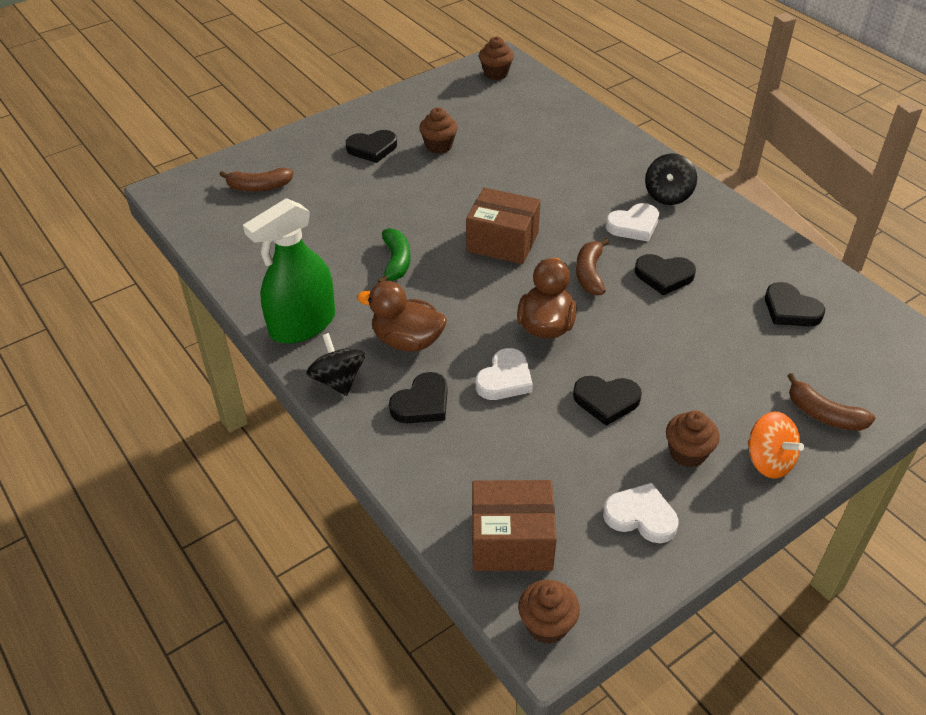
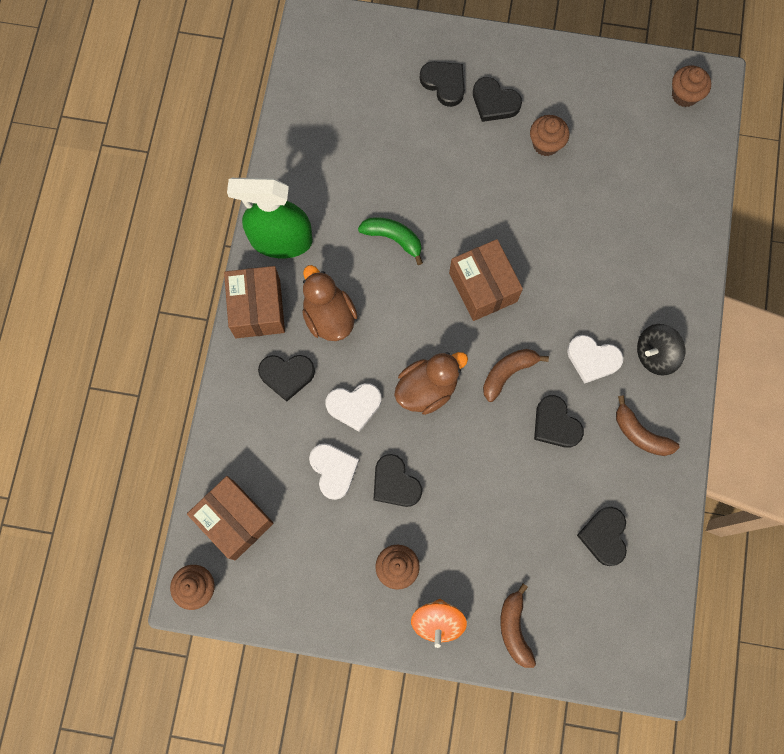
camera: 45 degrees right, 30 degrees up
brown banana [219,168,293,192] -> brown banana moved to [616,396,680,456]
black spinning top [306,333,365,396] -> brown box [224,266,285,338]
green banana [378,228,410,283] -> green banana turned 105 degrees counterclockwise [358,217,423,265]
white heart [603,483,679,543] -> white heart moved to [309,443,359,500]
none -> black heart [420,62,464,107]

